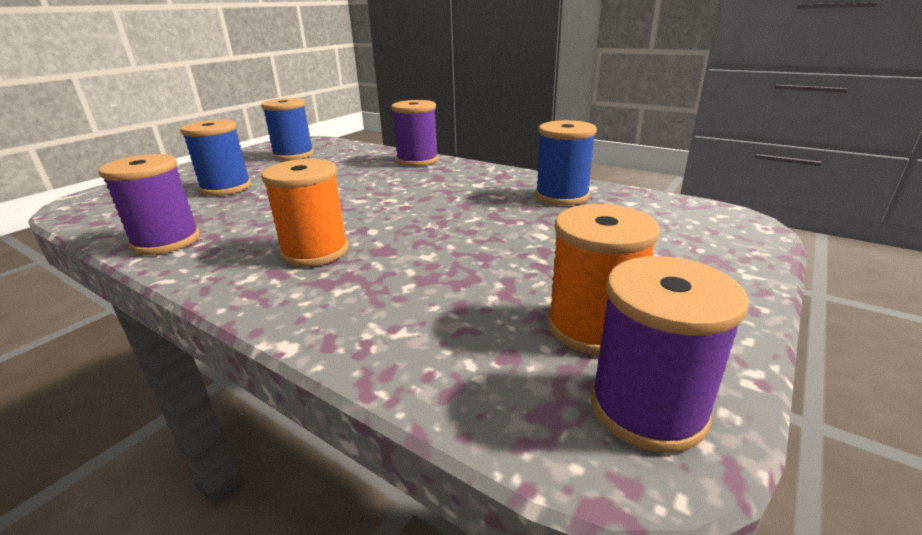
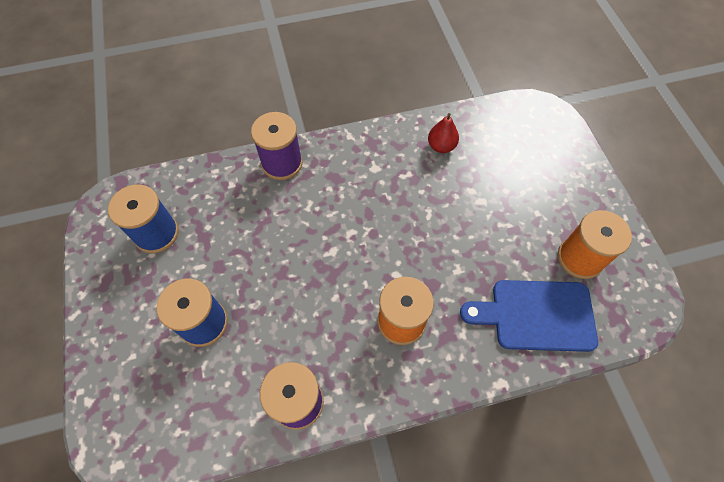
camera: 50 degrees left, 35 degrees up
blue spool [535,120,597,206] -> red pear [428,113,459,153]
purple spool [591,256,749,453] -> none
none -> blue cutting board [460,280,598,352]

